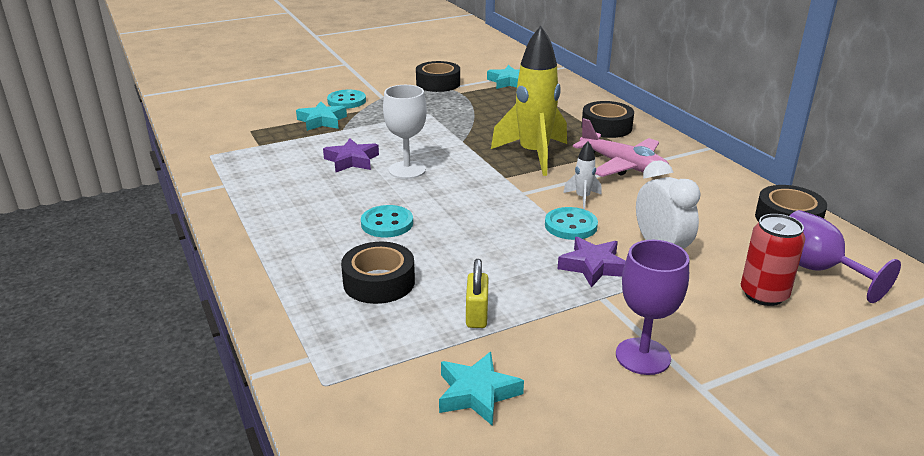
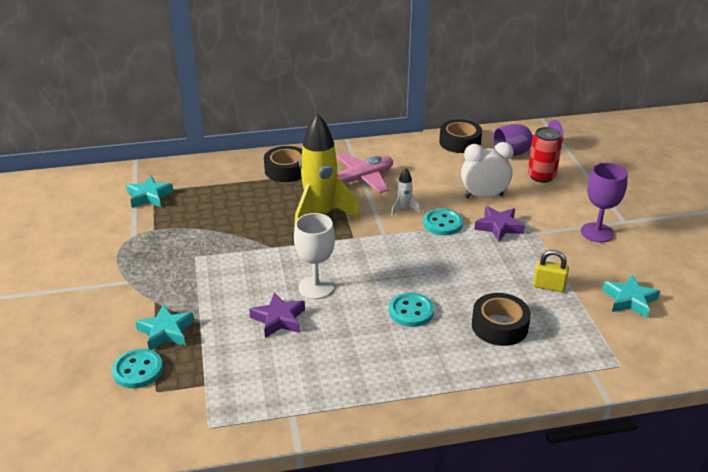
camera: 75 degrees left, 5 degrees up
turquoise button [327,90,366,109] -> turquoise button moved to [112,349,163,388]
black tape [416,61,460,92] -> none

